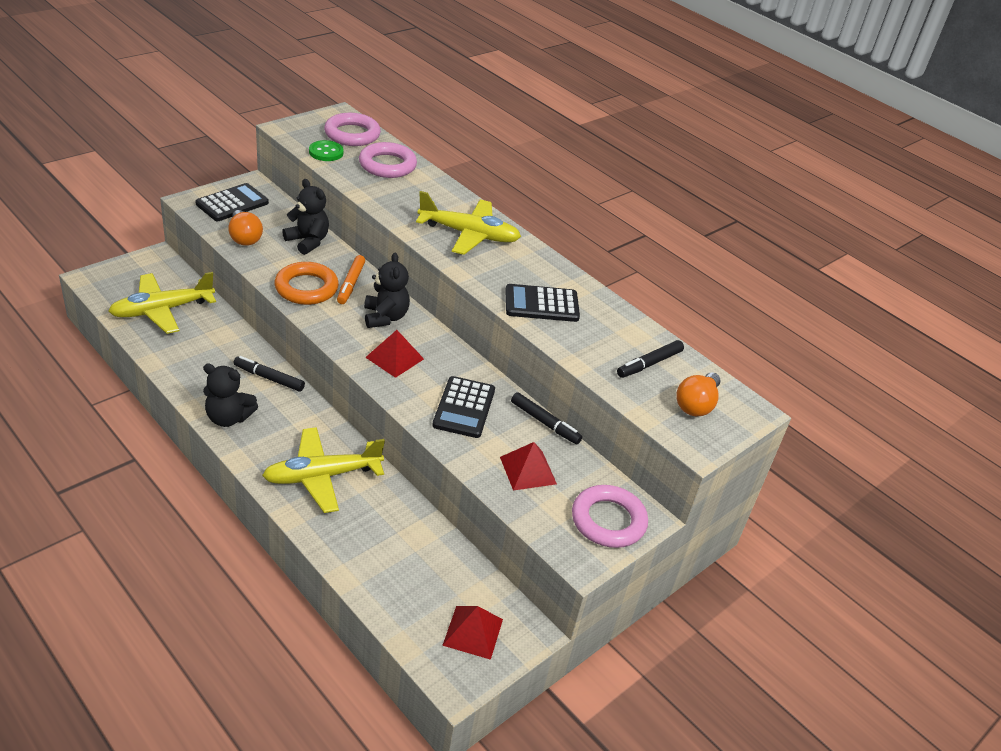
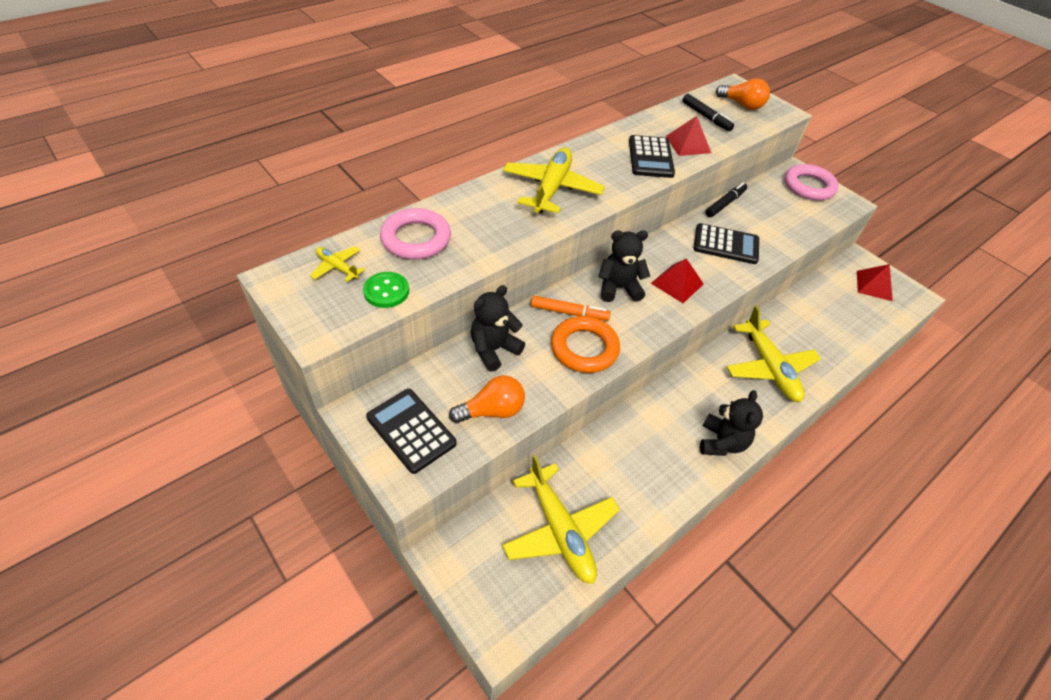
camera: 85 degrees left, 10 degrees up
black marker [233,356,305,392] -> none
pink ring [324,113,381,146] -> yellow plane [310,246,365,282]
red pyramid [500,442,557,491] -> red pyramid moved to [666,116,711,156]

